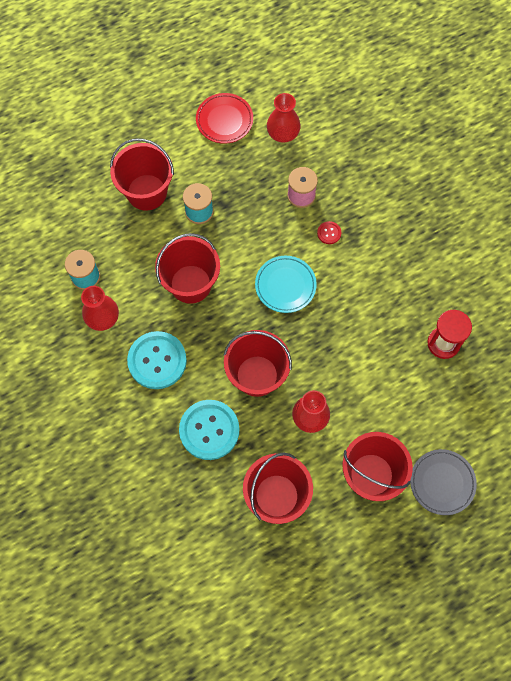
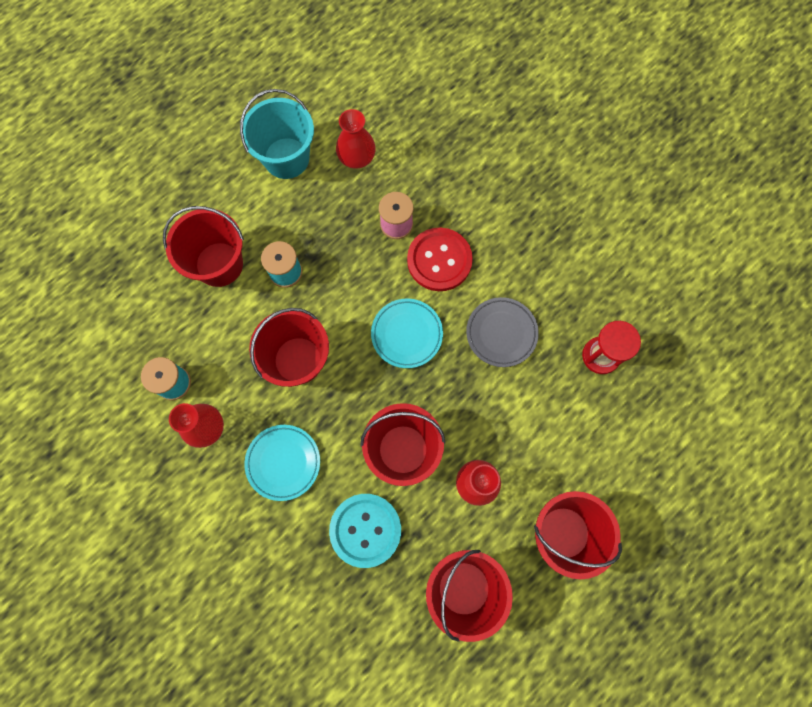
camera: 15 degrees left, 5 degrees up
turquoise button [127,331,187,389] -> turquoise plate [244,425,320,501]
red plate [196,93,253,144] -> turquoise bucket [240,89,314,179]
red button [317,221,341,244] -> red button [407,228,473,291], size x2.33
grey plate [410,449,477,515] -> grey plate moved to [466,297,539,367]

